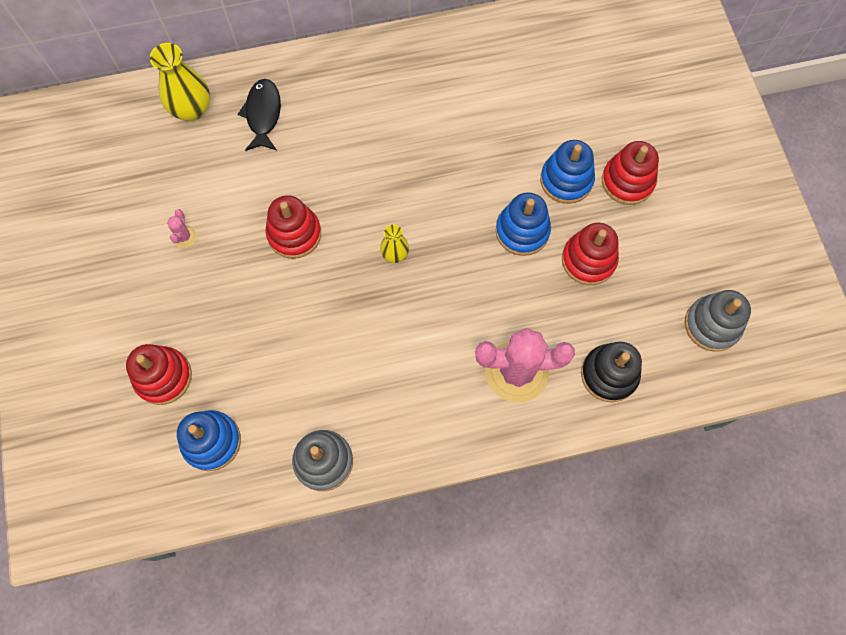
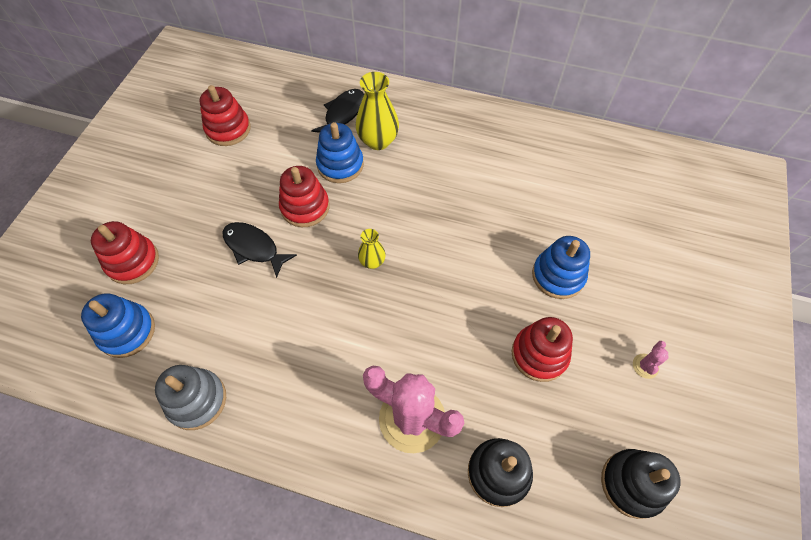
camera: 30 degrees right, 10 degrees down
yellow vase [150,43,210,121] -> yellow vase moved to [356,72,399,150]
pink cactus [167,209,197,248] -> pink cactus moved to [633,341,669,379]
blue stacking toy [496,192,551,256] -> blue stacking toy moved to [316,122,364,183]
red stacking toy [602,141,659,205] -> red stacking toy moved to [199,85,251,146]
grey stacking toy [685,290,751,352] -> black stacking toy [601,449,681,519]
none -> black fish [223,222,297,278]

